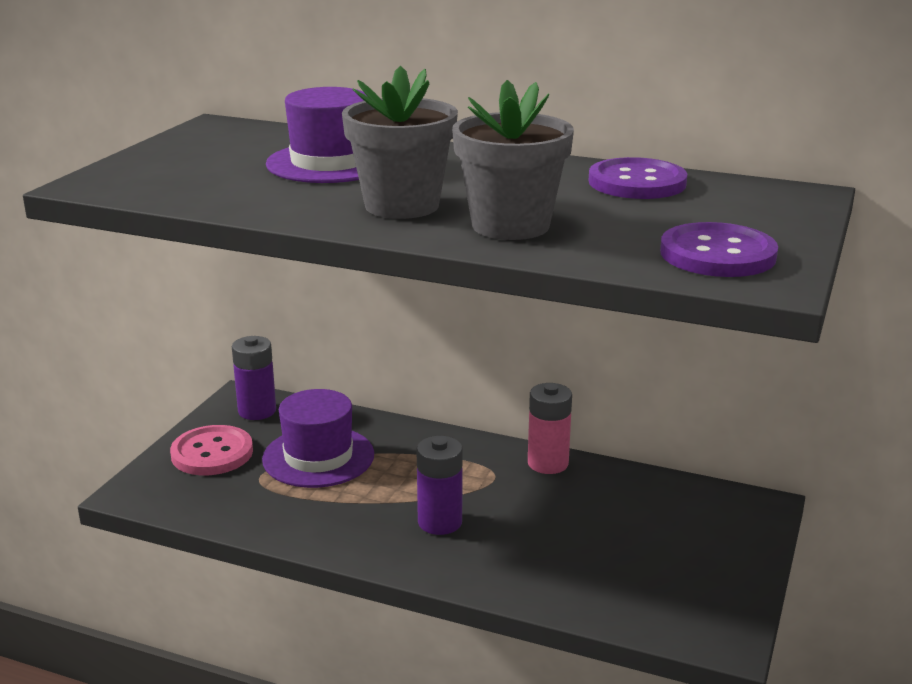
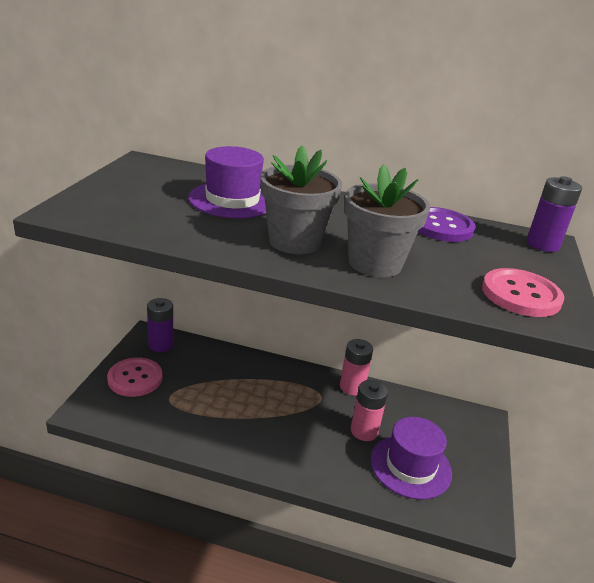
camera: 10 degrees left, 5 degrees up
purple hat [262,389,374,488] -> purple hat moved to [371,417,452,500]
purple battery [416,436,463,535] -> purple battery moved to [526,176,582,252]
purple button [660,222,778,277] -> pink button [482,268,565,317]
none -> pink battery [351,380,388,441]

